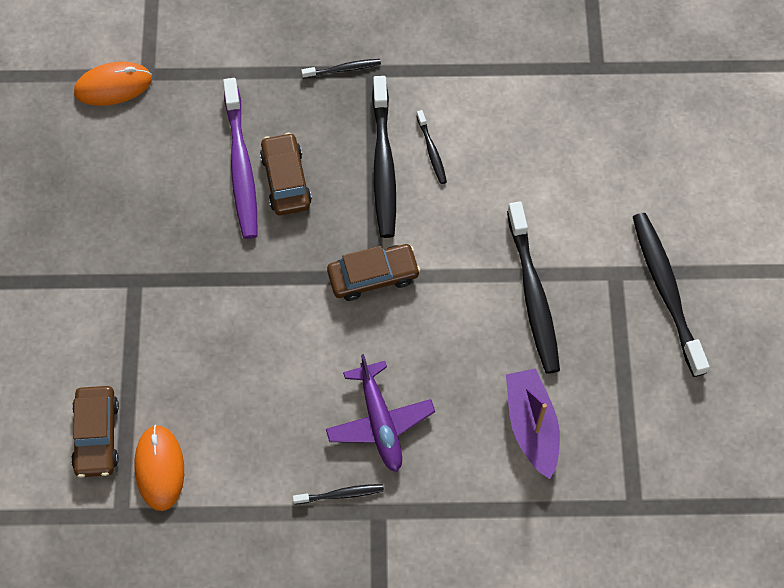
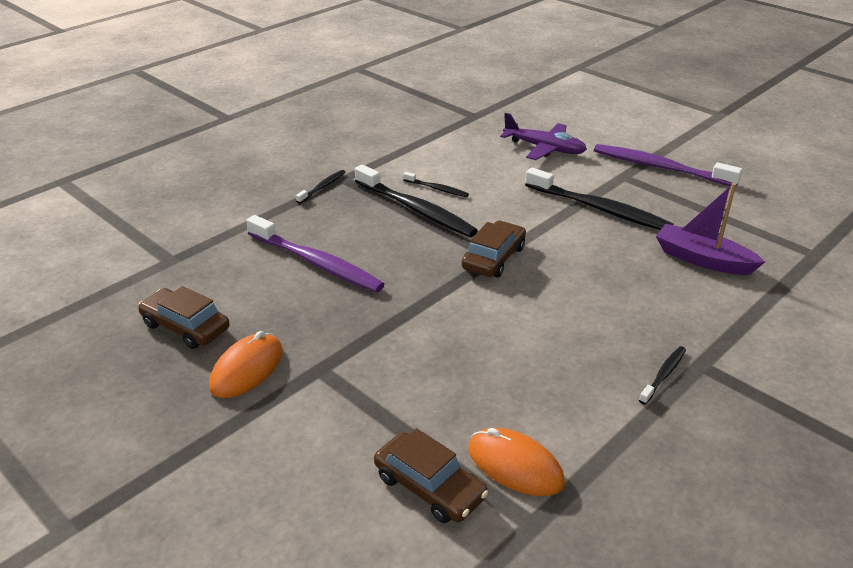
camera: 45 degrees left, 30 degrees down
orange mouse [74,62,152,106] -> orange mouse moved to [209,331,283,398]
brown car [260,132,312,216] -> brown car moved to [138,286,230,349]
purple plane [326,354,435,472] -> purple plane moved to [500,113,587,160]
black toothbrush [633,213,710,377] -> purple toothbrush [594,144,742,187]

